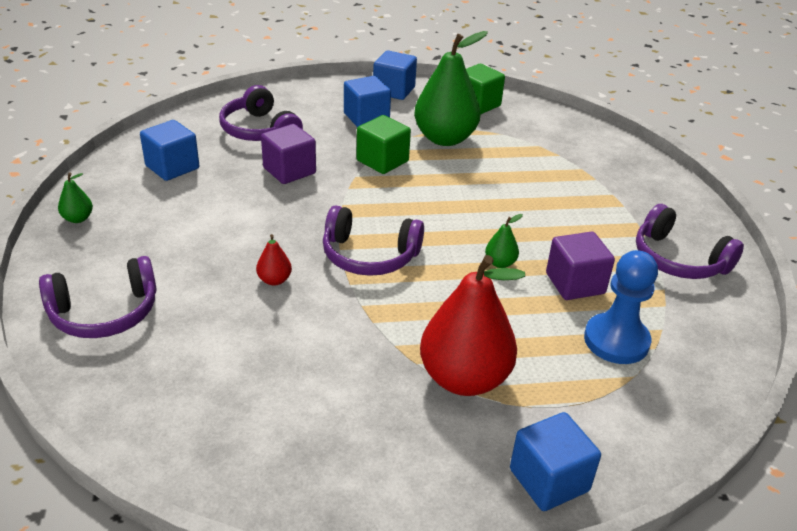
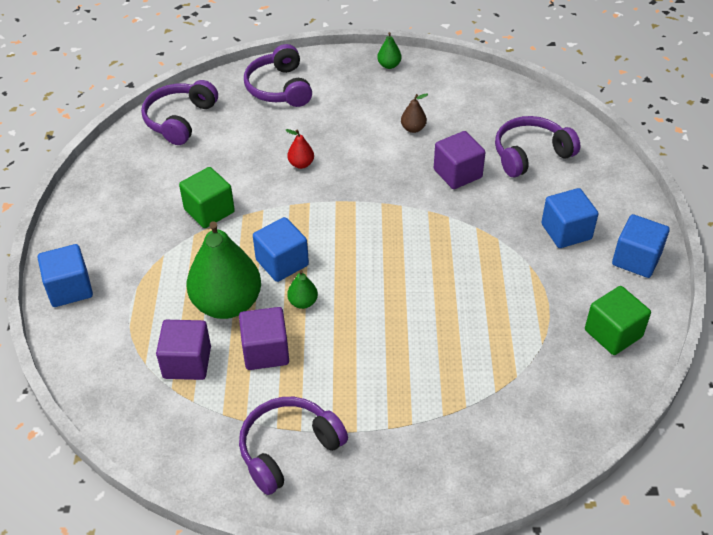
camera: 100 degrees right, 10 degrees up
blue cube [140,120,199,181] -> blue cube moved to [253,217,309,282]
purple headphones [323,205,424,276] -> purple headphones moved to [141,80,218,145]
green cube [356,115,411,174] -> green cube moved to [179,167,235,228]
green pear [414,31,488,146] -> green pear moved to [187,221,261,319]
red pear [420,255,525,396] -> none
blue pawn [584,250,658,364] -> purple cube [156,320,211,380]
none -> brown pear [401,93,428,133]

